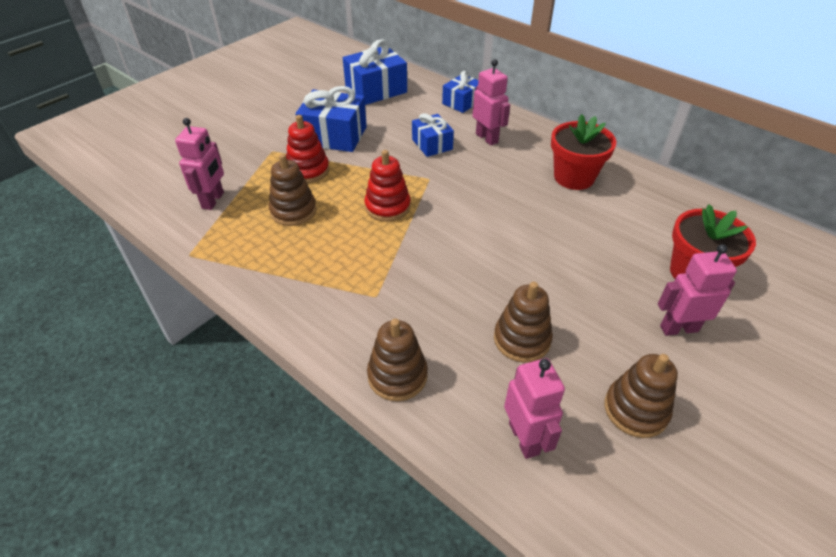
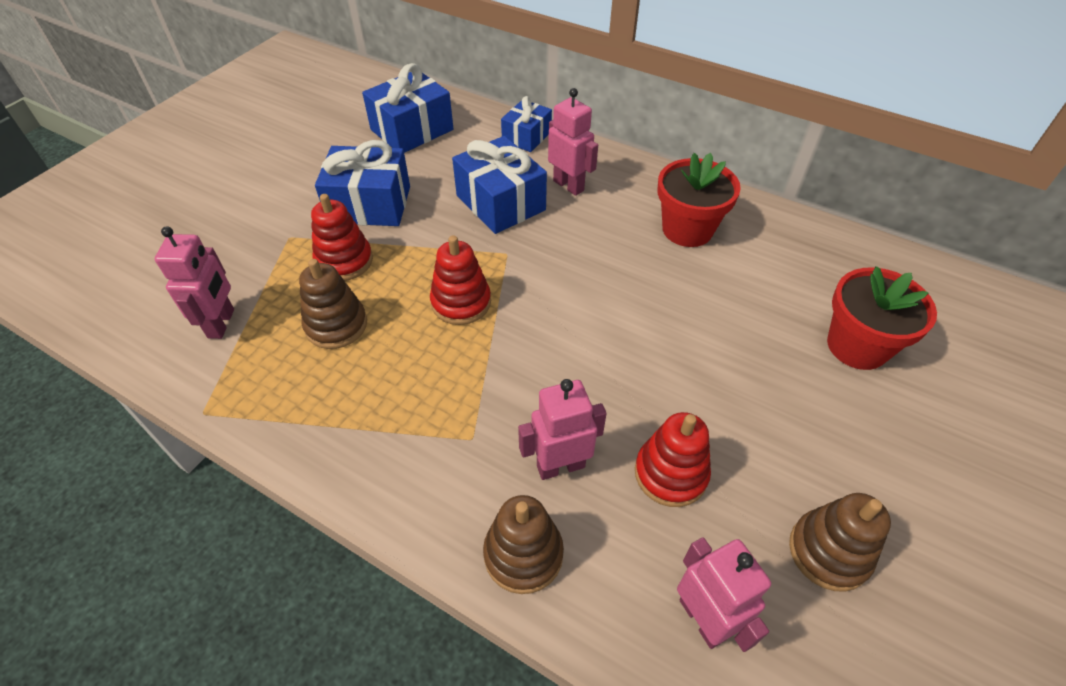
camera: 10 degrees left, 5 degrees up
blue gift [412,113,454,157] -> blue gift [452,136,547,234], size x1.62
brown stacking toy [494,282,553,363] -> red stacking toy [635,412,711,507]
pink robot [658,244,737,336] -> pink robot moved to [518,379,607,480]

